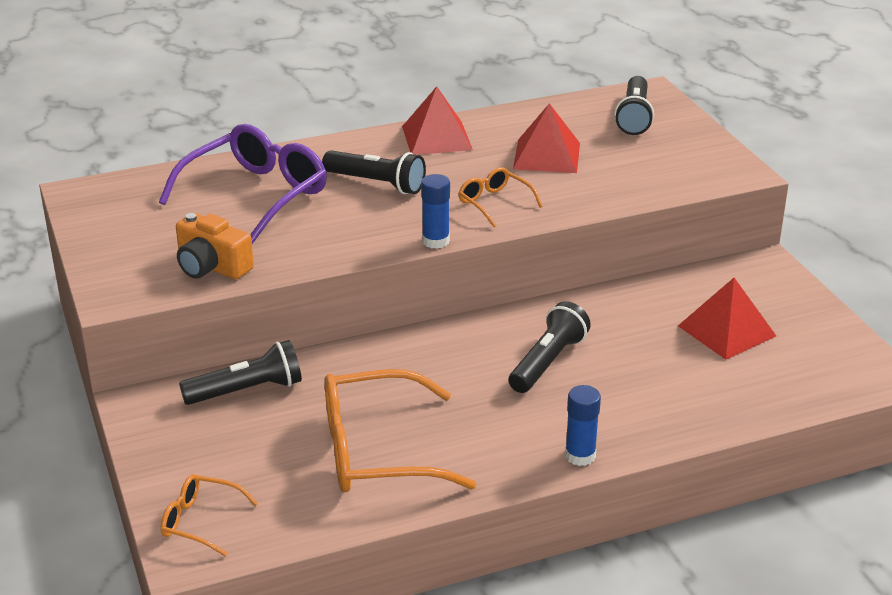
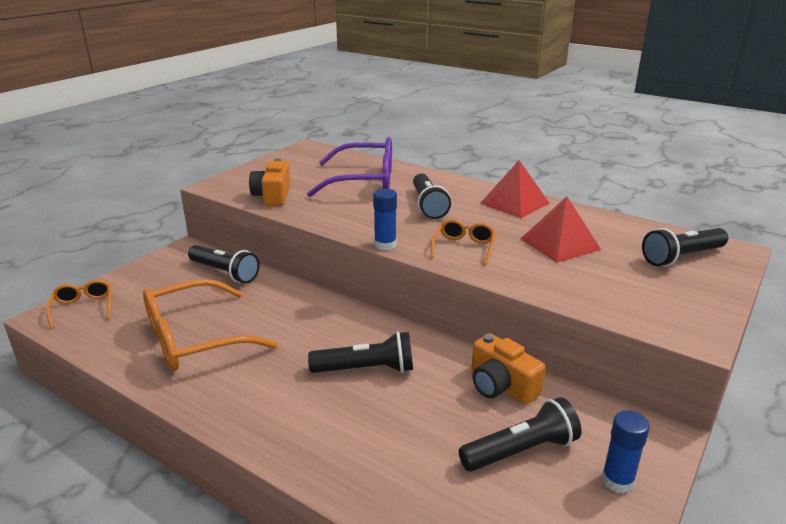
camera: 55 degrees right, 5 degrees down
orange glasses [325,369,477,493] -> orange glasses turned 75 degrees counterclockwise [143,279,278,371]
blue glue stick [565,385,601,466] -> blue glue stick moved to [602,410,650,493]
red pyramid [678,278,776,360] -> black flashlight [459,397,581,472]
none -> orange camera [472,333,546,404]

